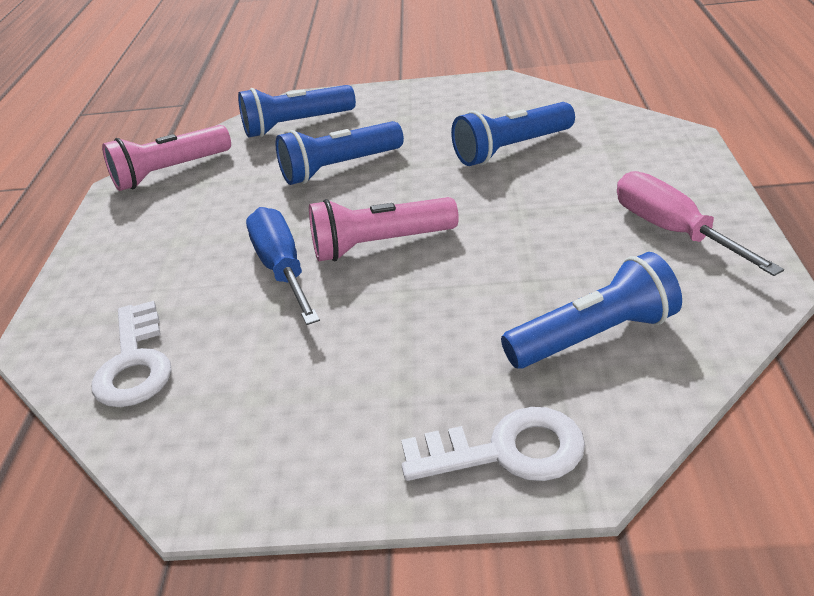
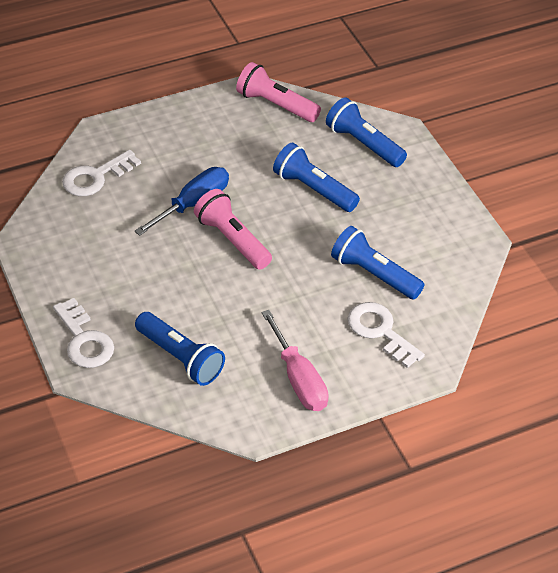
camera: 60 degrees right, 10 degrees up
pink screwdriver [617,171,784,276] -> pink screwdriver turned 120 degrees clockwise [261,310,328,411]
none -> white key [347,302,425,368]

